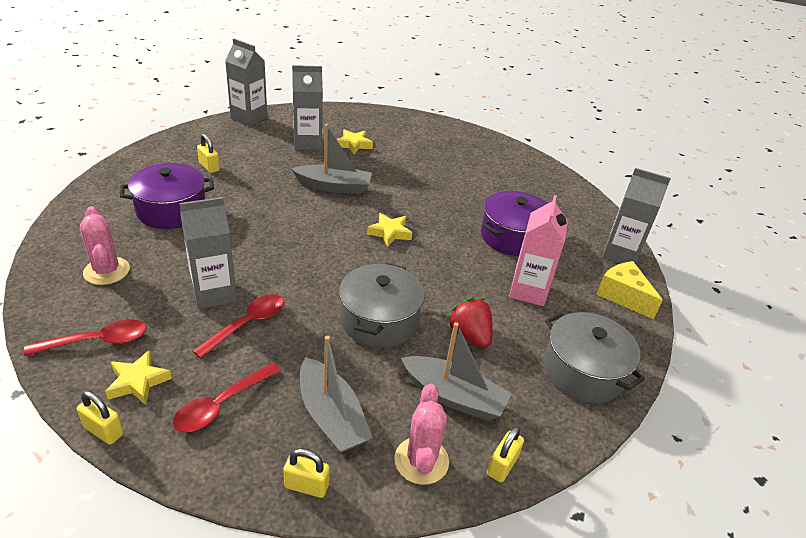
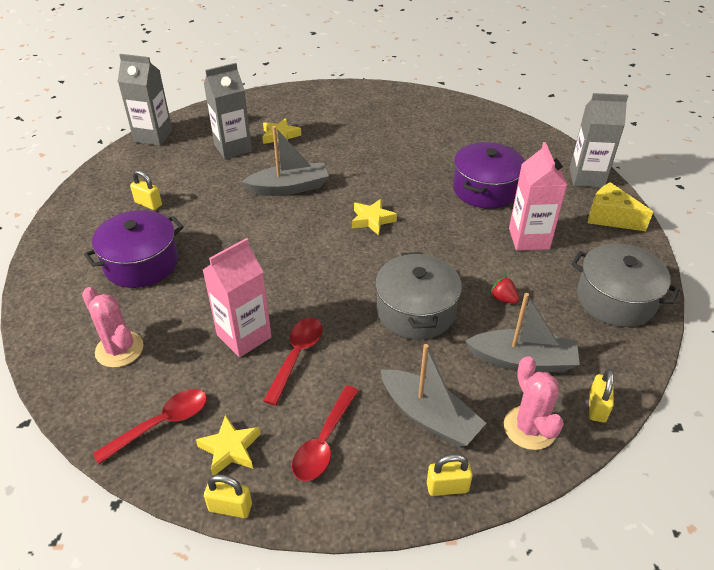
camera: 15 degrees left, 5 degrees up
grey carton [180,197,237,309] -> pink carton [203,238,272,357]
red strawberry [447,297,493,348] -> red strawberry [490,276,520,304], size x0.58

